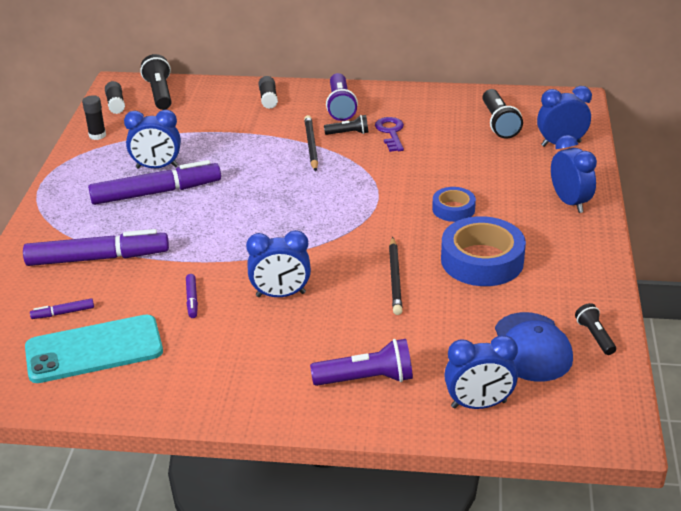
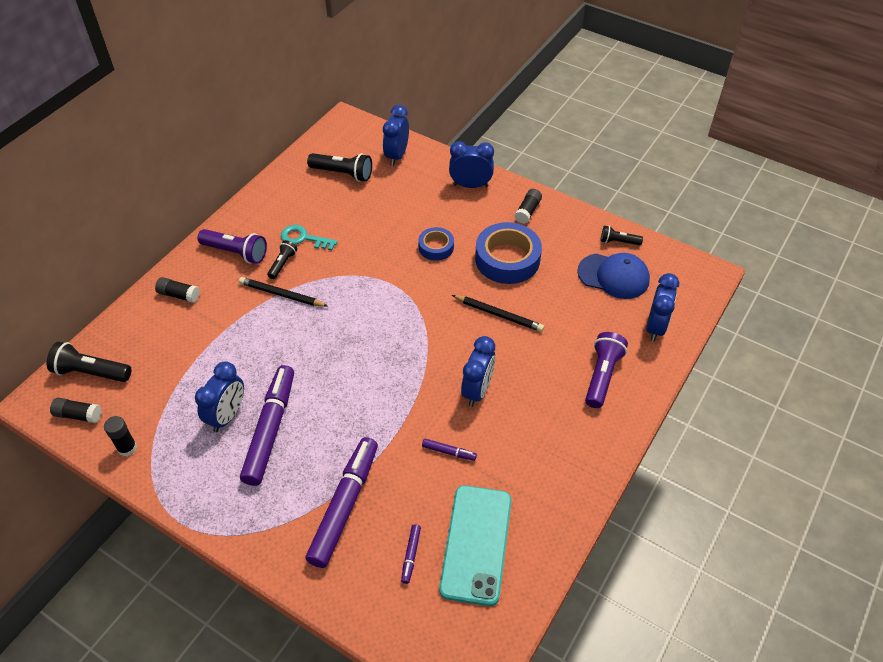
camera: 65 degrees left, 15 degrees up
purple key [375,117,404,152] -> turquoise key [281,225,338,251]
none -> black glue stick [515,189,542,224]

